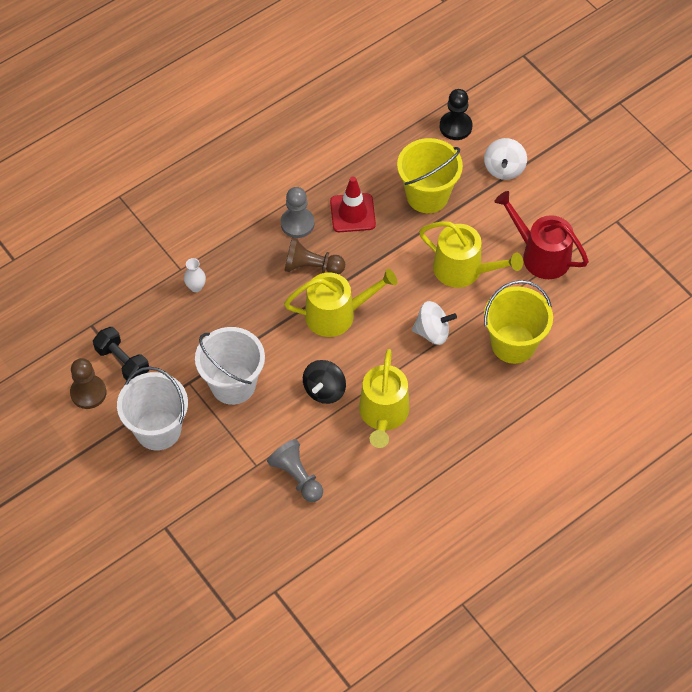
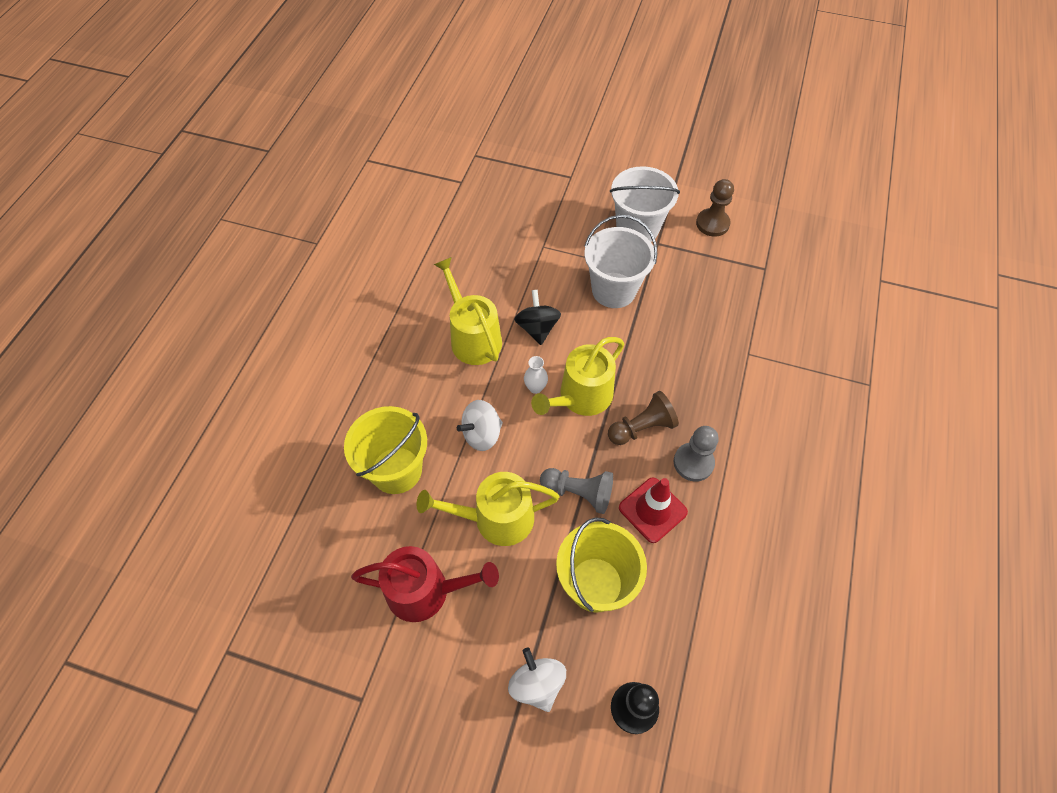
camera: 145 degrees right, 0 degrees up
black dumbbell [93,327,149,381] -> none
white vase [184,258,206,292] -> white vase moved to [524,356,548,394]
grey pawn [267,439,323,502] -> grey pawn moved to [540,468,613,514]

